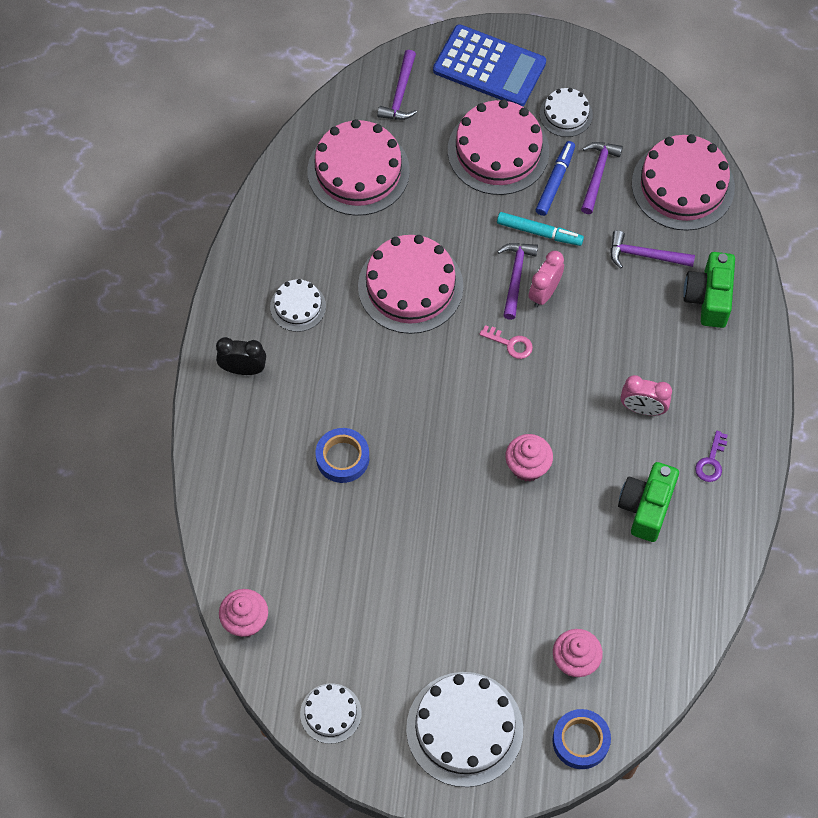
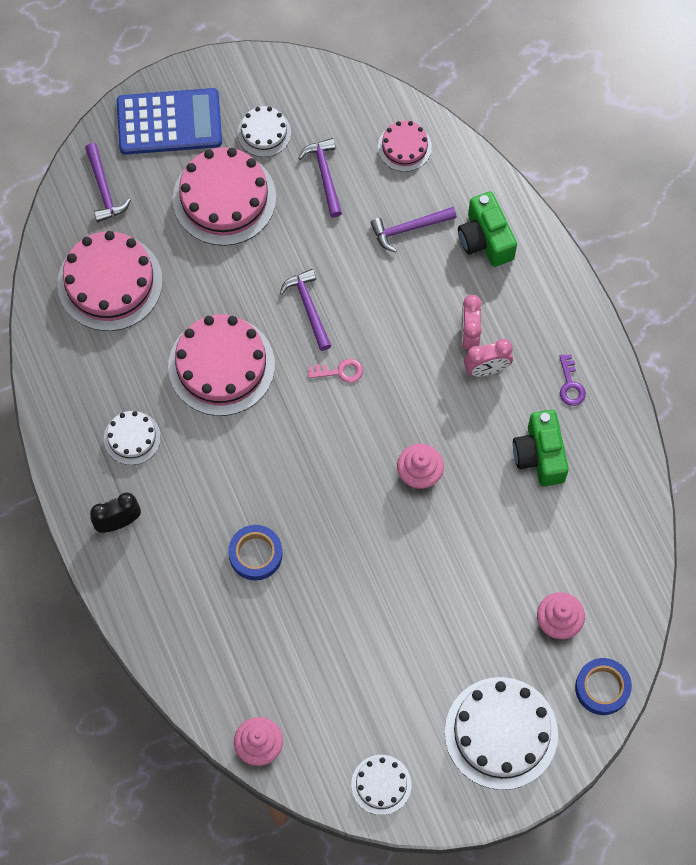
camera: 30 degrees left, 5 degrees up
turquoise marker [497,212,584,246] -> none
pink clock [529,251,564,307] -> pink clock moved to [461,295,482,350]
blue marker [536,141,575,216] -> none
pink cake [632,134,735,231] -> pink cake [378,121,432,172], size x0.53

